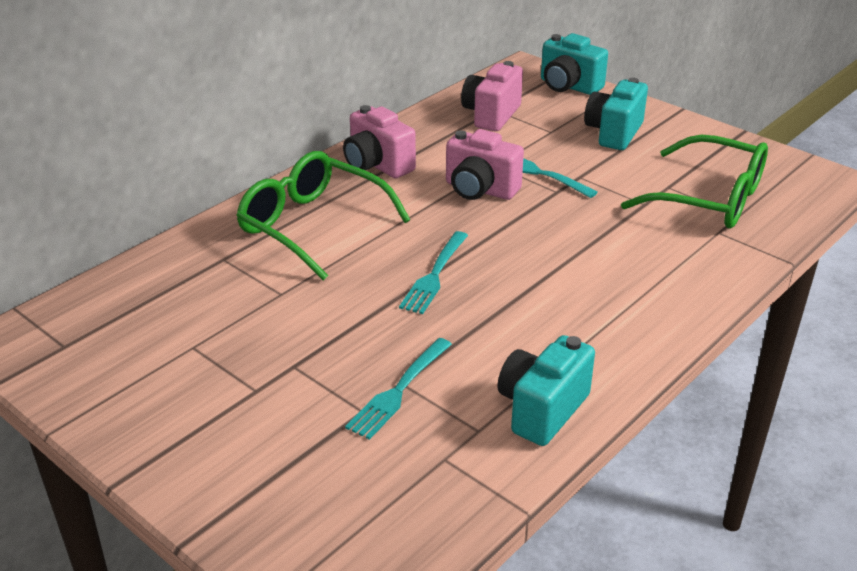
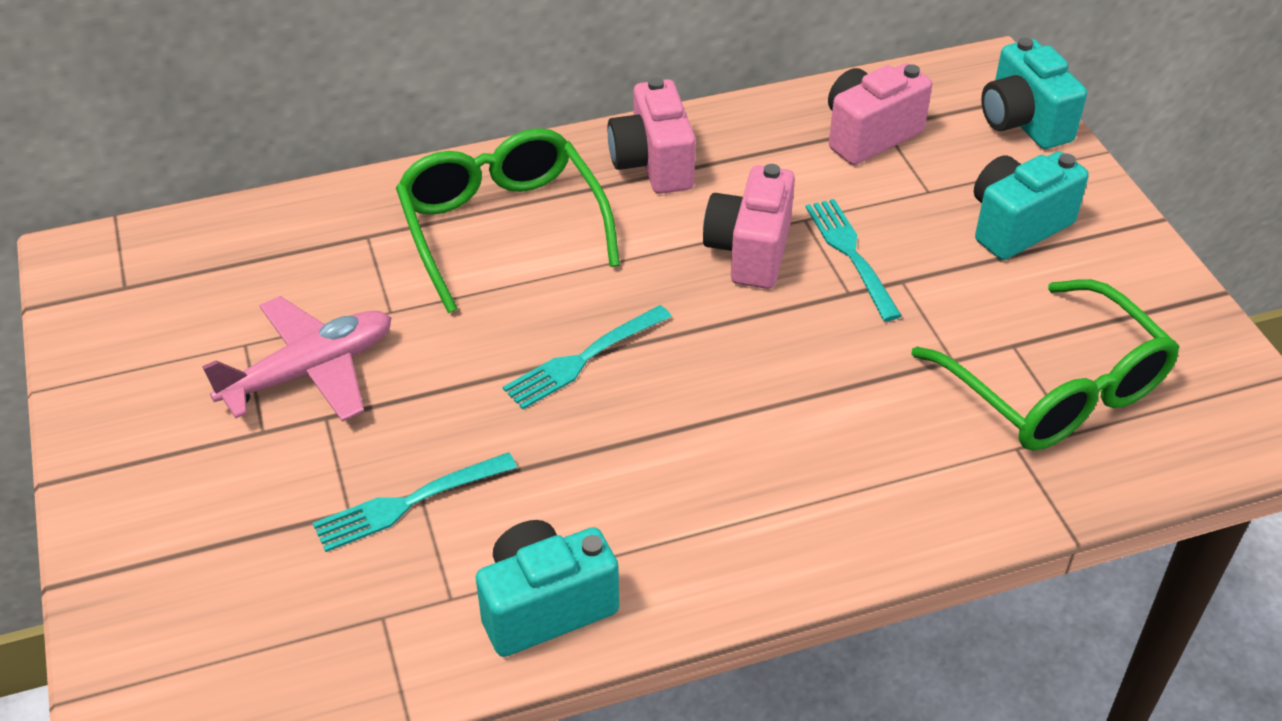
camera: 30 degrees right, 10 degrees up
pink camera [446,129,524,200] -> pink camera turned 45 degrees clockwise [703,164,795,289]
none -> pink plane [202,296,392,422]

